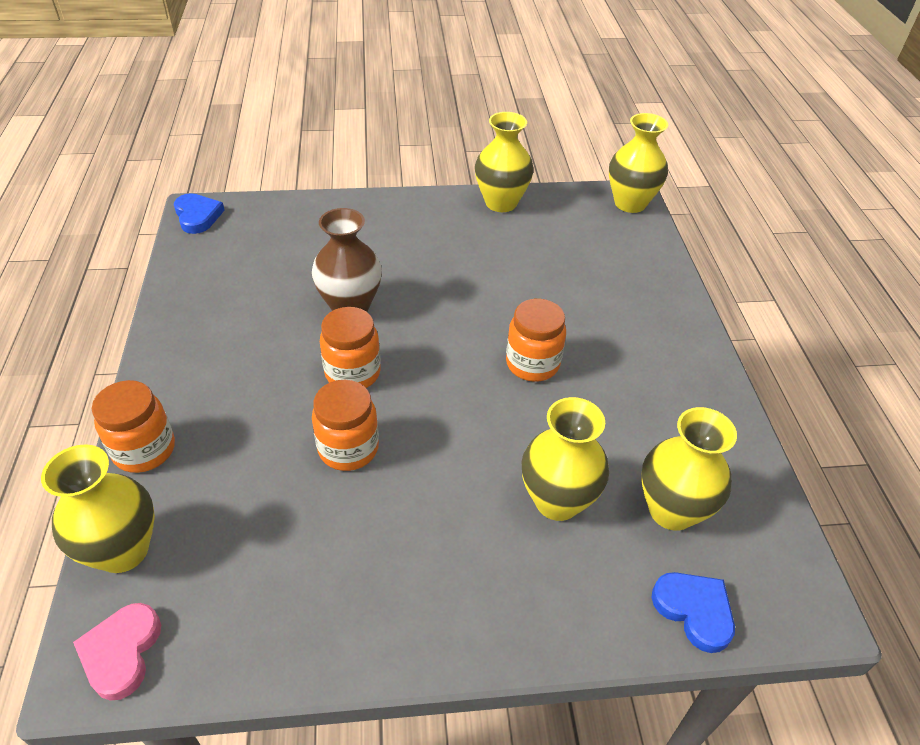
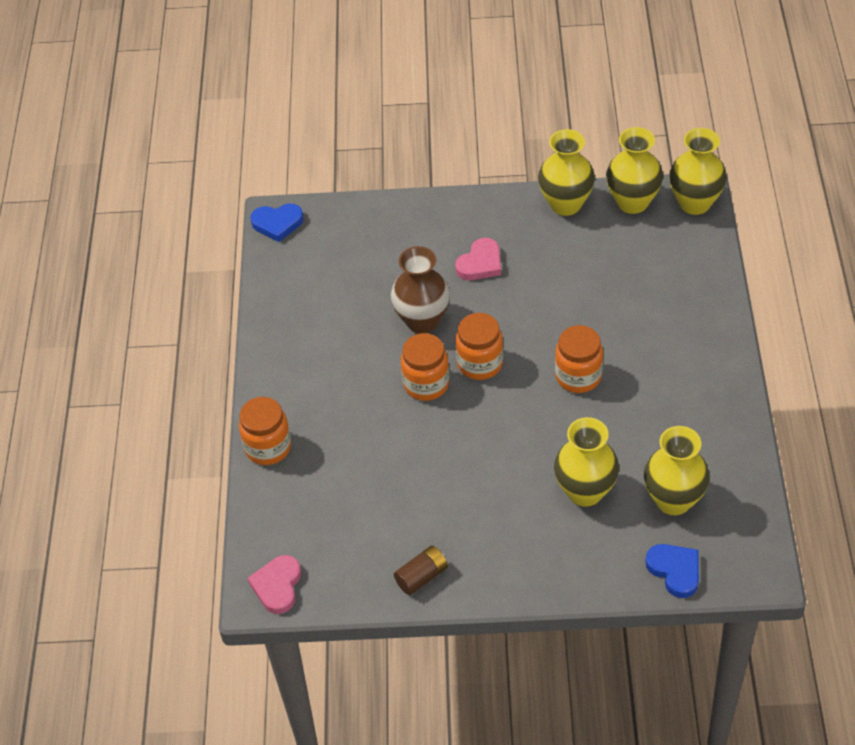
camera: 10 degrees right, 5 degrees up
yellow vase [41,444,155,573] -> yellow vase moved to [606,127,663,214]
blue heart [174,193,225,234] -> blue heart turned 105 degrees clockwise [250,204,304,242]
orange jar [312,380,379,471] -> orange jar moved to [456,313,503,380]
none -> brown battery [394,546,448,595]
none -> pink heart [455,238,501,280]

